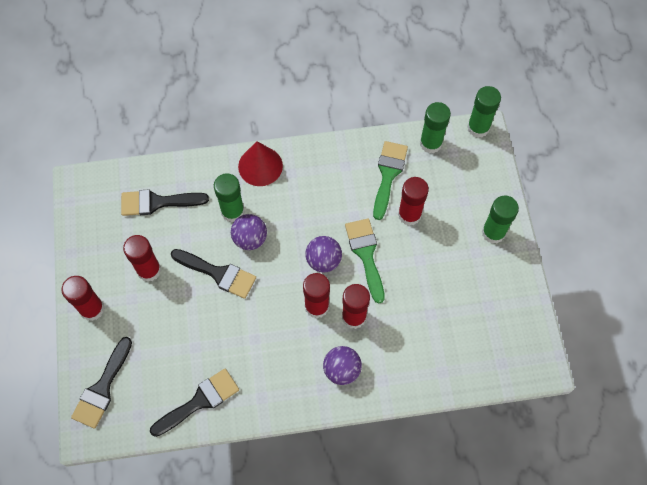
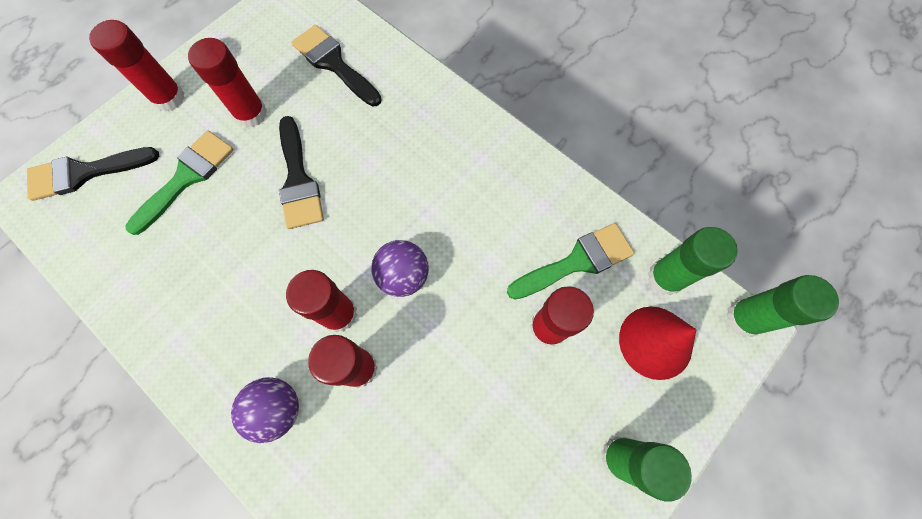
camera: 50 degrees right, 5 degrees up
black brush [150,369,239,437] -> none
green glue stick [214,173,245,222] -> none
purple ball [231,214,267,250] -> none
red cone [238,141,283,186] -> red cone moved to [619,307,697,380]
green brush [345,218,385,304] -> green brush moved to [126,130,234,235]

